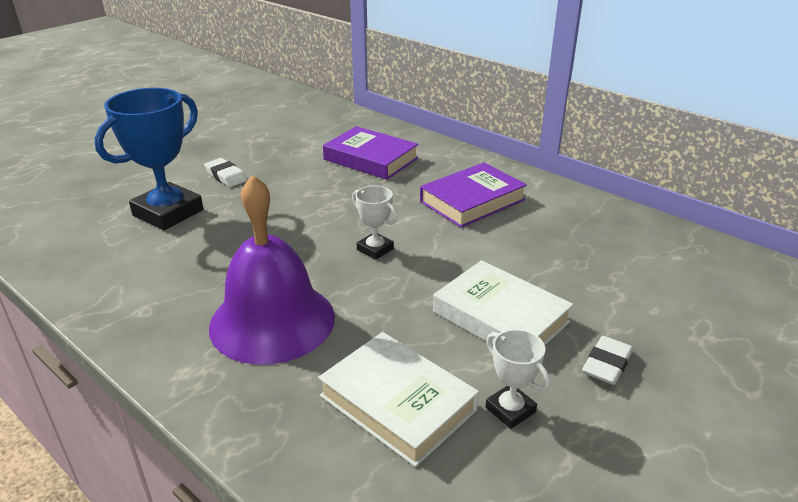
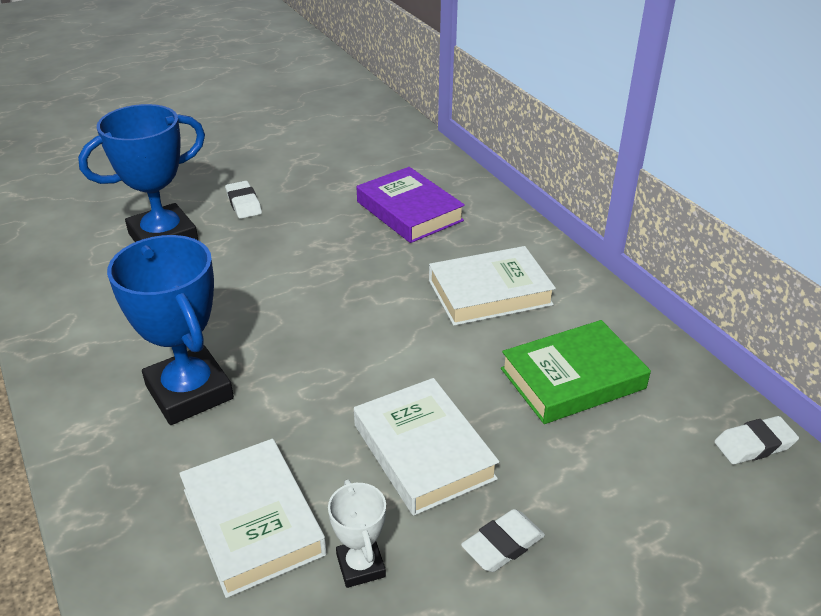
camera: 20 degrees right, 5 degrees up
purple bell [209,175,335,365] -> blue trophy [107,235,234,425]
white trophy [352,185,398,260] -> none
purple book [420,162,527,228] -> white book [429,246,556,326]
none -> green book [501,320,651,424]
none -> white eraser [714,416,799,464]

